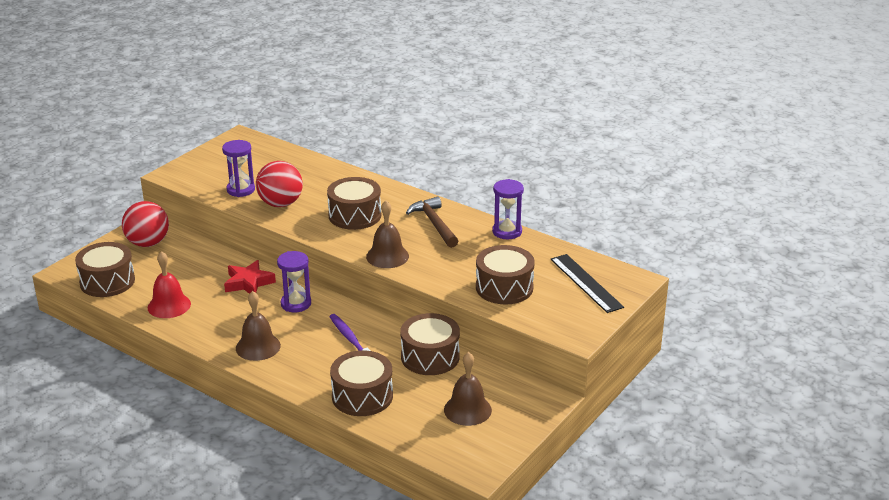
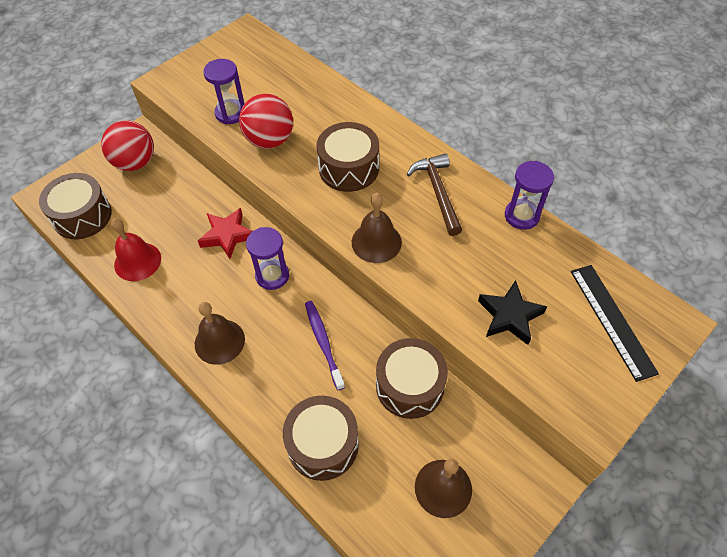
camera: 10 degrees right, 25 degrees up
brown drum [476,245,535,304] -> black star [478,280,547,345]

